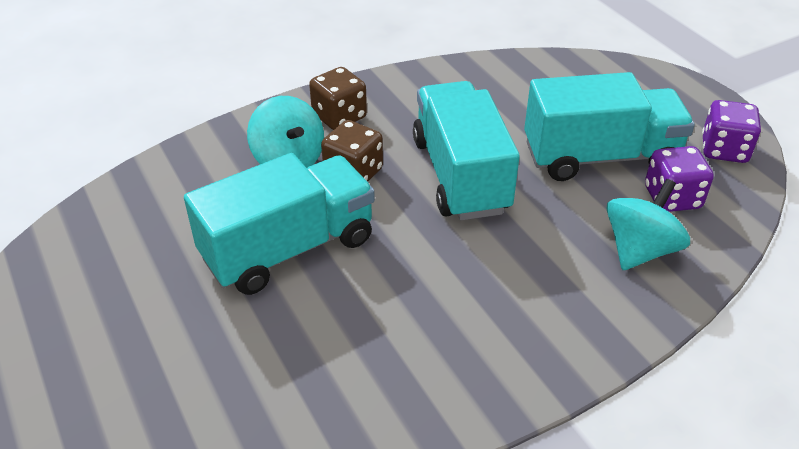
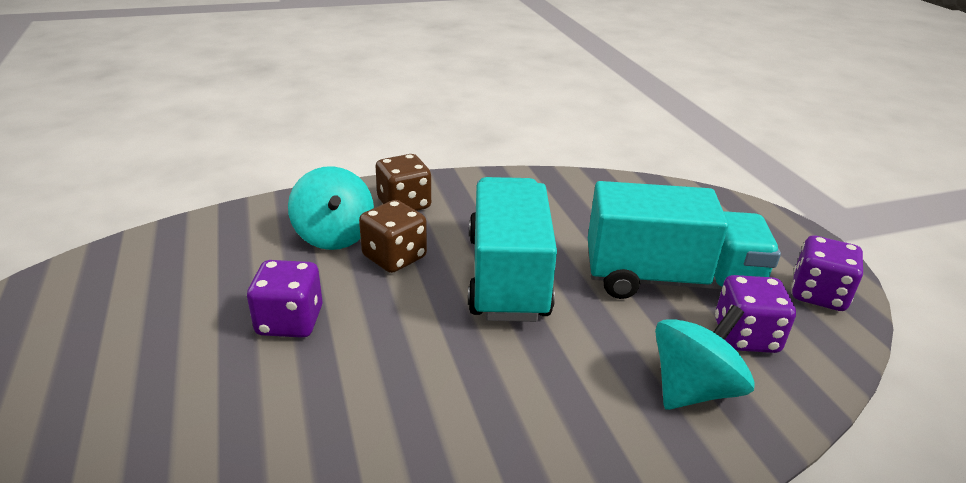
camera: 10 degrees right, 10 degrees down
turquoise truck [184,153,375,295] -> purple dice [247,260,323,338]

